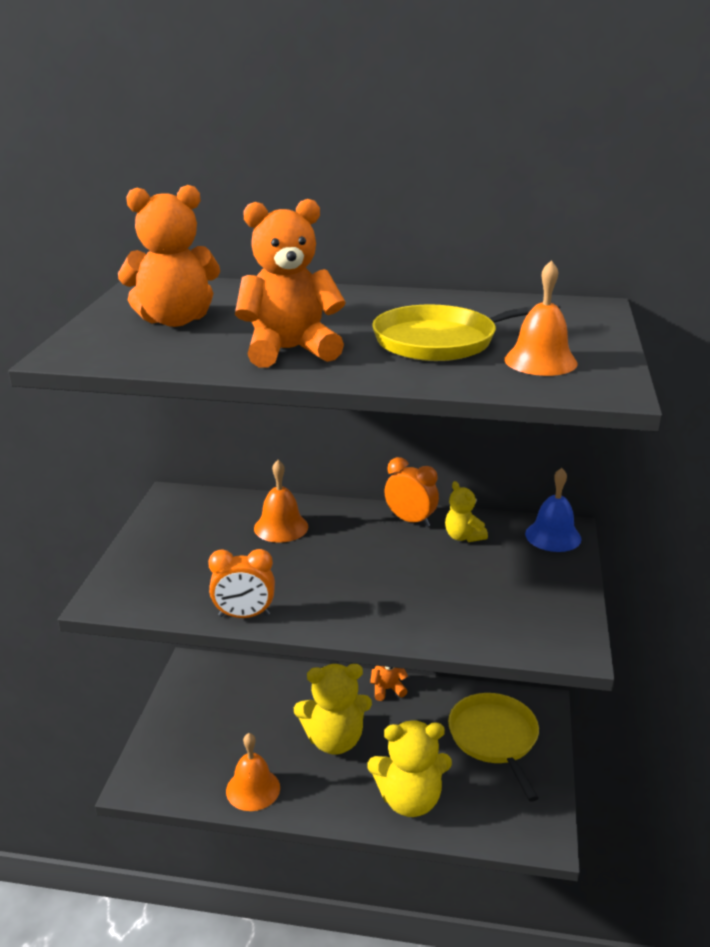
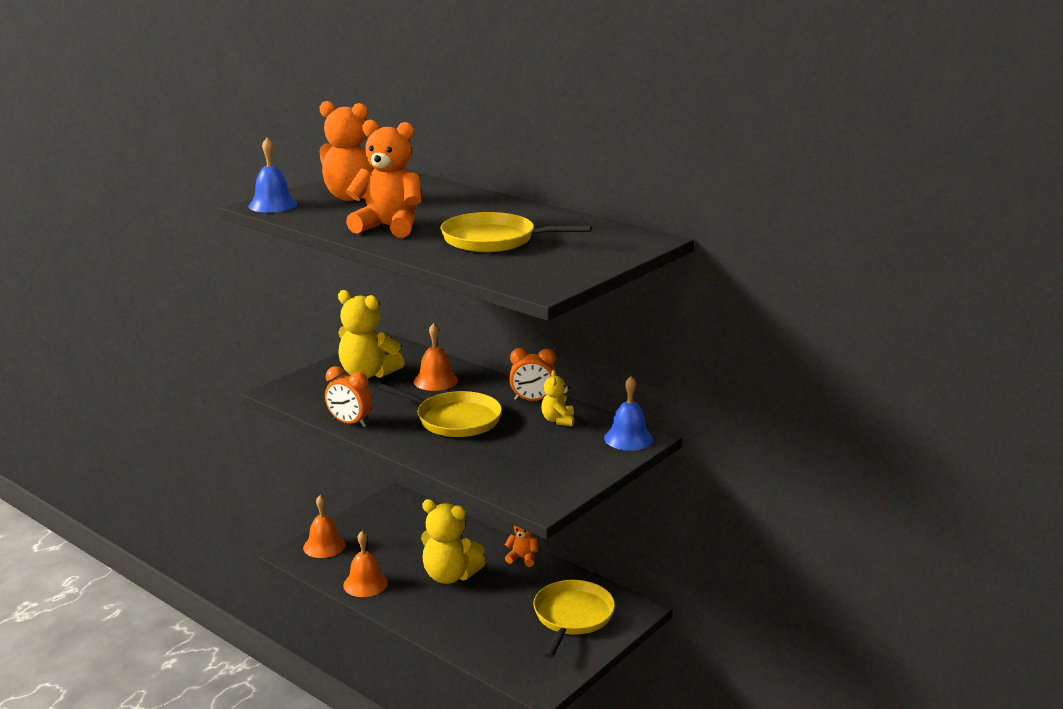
camera: 30 degrees right, 5 degrees down
yellow teddy bear [367,720,452,817] -> yellow teddy bear moved to [338,290,405,378]
orange clock [384,457,439,527] -> orange clock turned 120 degrees clockwise [509,348,557,401]
orange bell [504,260,577,376] -> orange bell moved to [303,495,346,558]
none -> blue bell [248,138,298,213]
none -> yellow pan [378,384,502,437]

